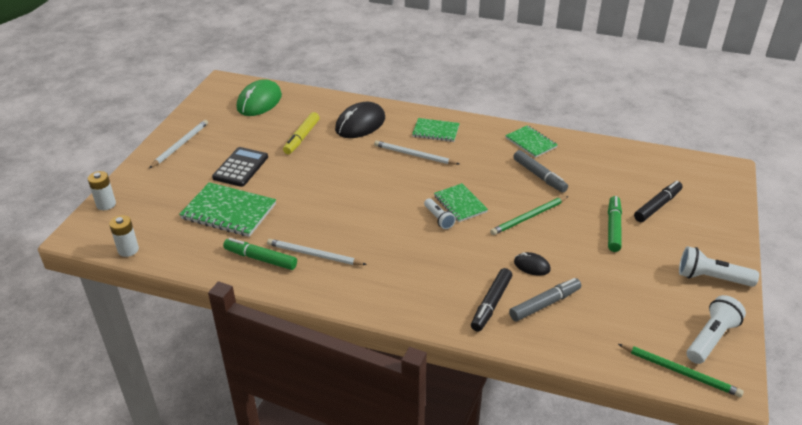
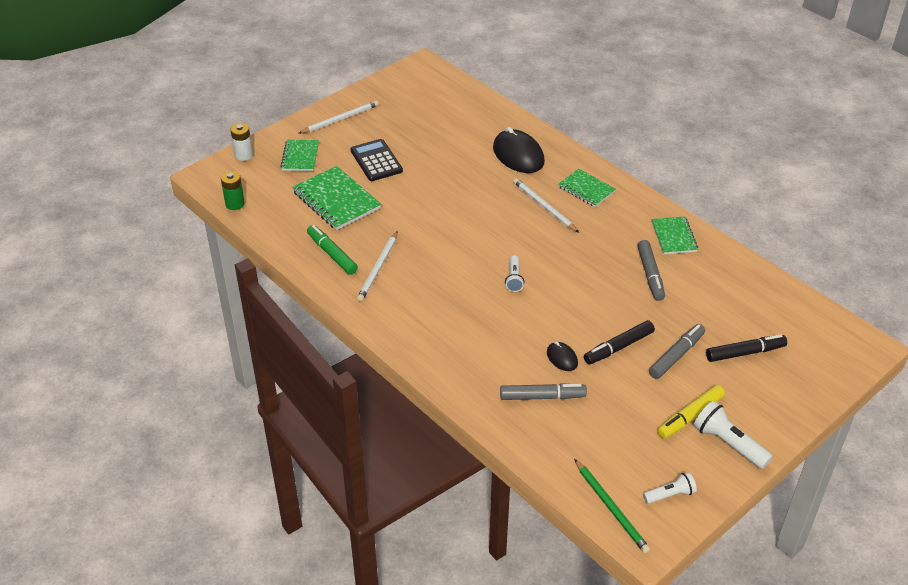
camera: 30 degrees right, 5 degrees up
white battery [109,215,139,257] -> green battery [221,171,245,210]
black calculator [212,147,268,187] -> black calculator turned 75 degrees counterclockwise [350,139,403,181]
green mouse [237,79,282,116] -> none
white pencil [267,239,367,265] -> white pencil turned 120 degrees counterclockwise [357,231,398,302]
yellow marker [283,112,320,154] -> yellow marker moved to [657,385,725,439]
black mouse [335,102,385,138] -> black mouse turned 75 degrees clockwise [493,127,545,173]
green notebook [434,183,488,222] -> green notebook moved to [280,140,319,171]
black marker [471,268,512,332] -> black marker moved to [584,320,655,365]
green pencil [490,196,569,235] -> none
green marker [608,196,622,252] -> grey marker [649,324,705,379]
white flashlight [687,295,746,364] -> white flashlight [643,472,697,504], size x0.63

